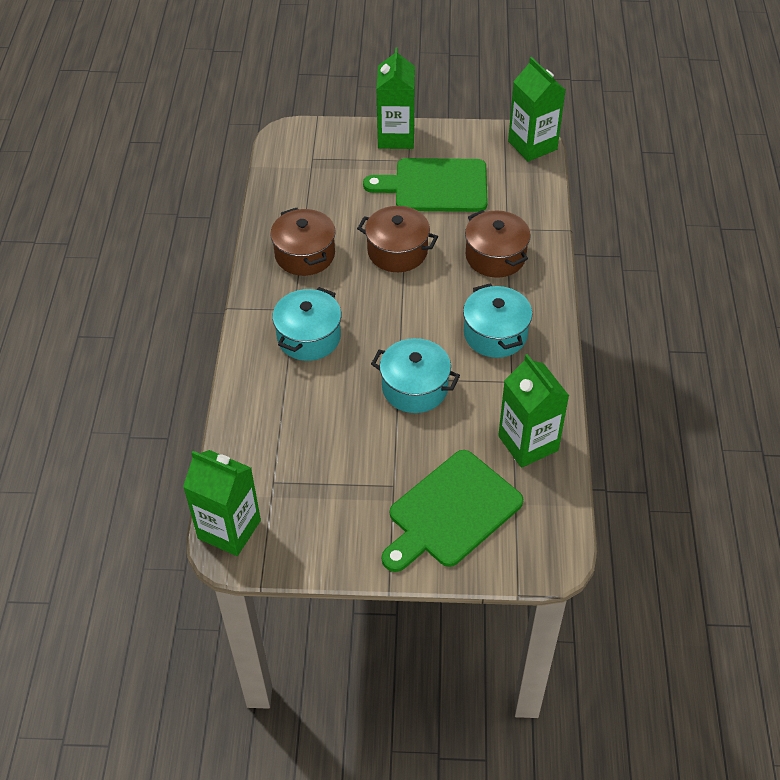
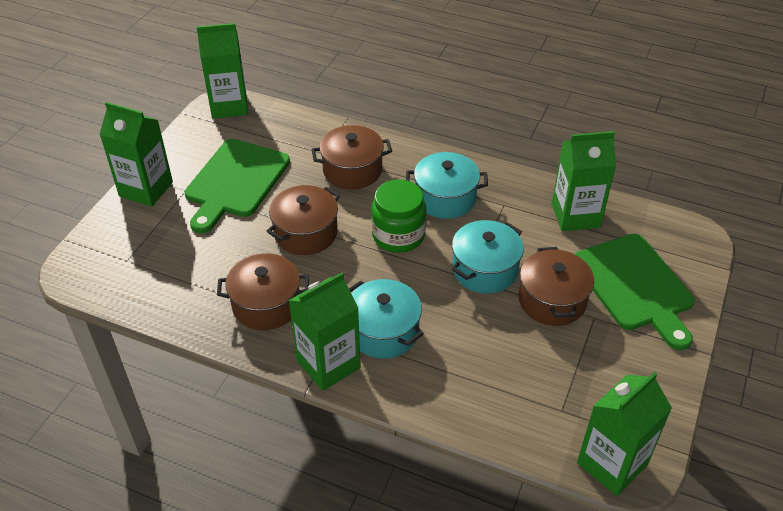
camera: 70 degrees left, 5 degrees down
none -> green carton [288,272,361,391]
none -> green jar [371,179,426,253]
none -> brown pot [518,247,594,326]

